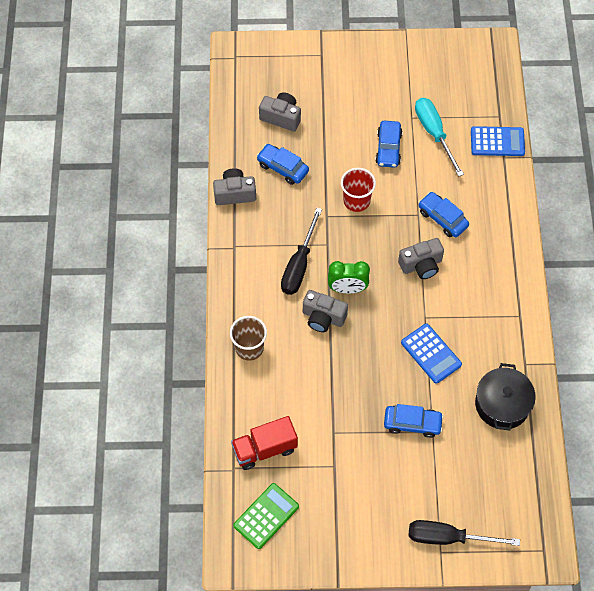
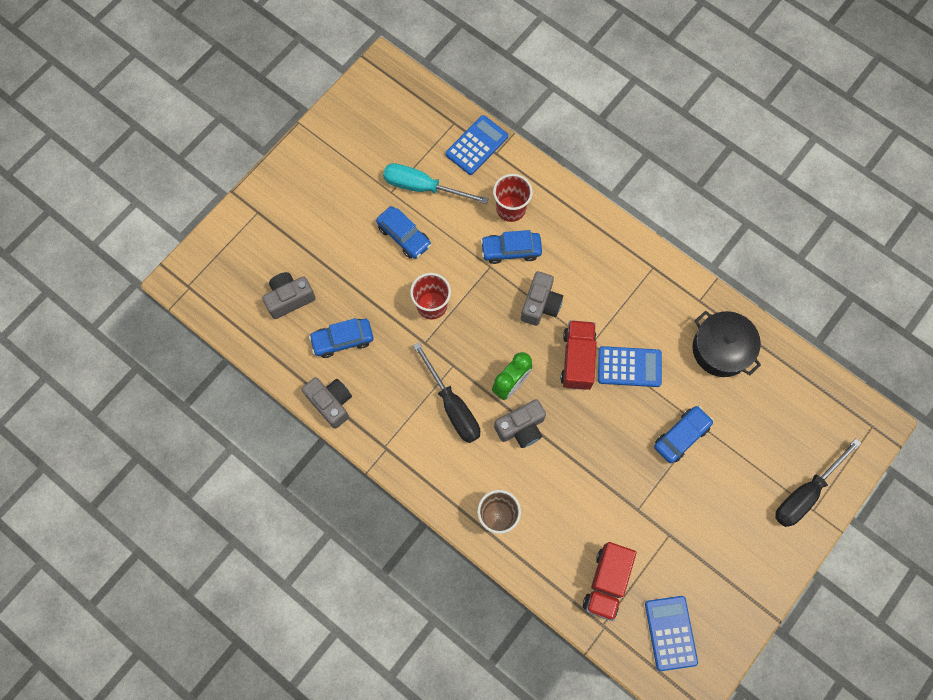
camera: 50 degrees left, 10 degrees up
grey camera [213,168,256,205] -> grey camera turned 105 degrees clockwise [302,377,352,429]
green calculator [233,483,299,549] -> blue calculator [645,596,698,671]
none -> red cup [493,174,533,222]
none -> red truck [561,320,597,390]

